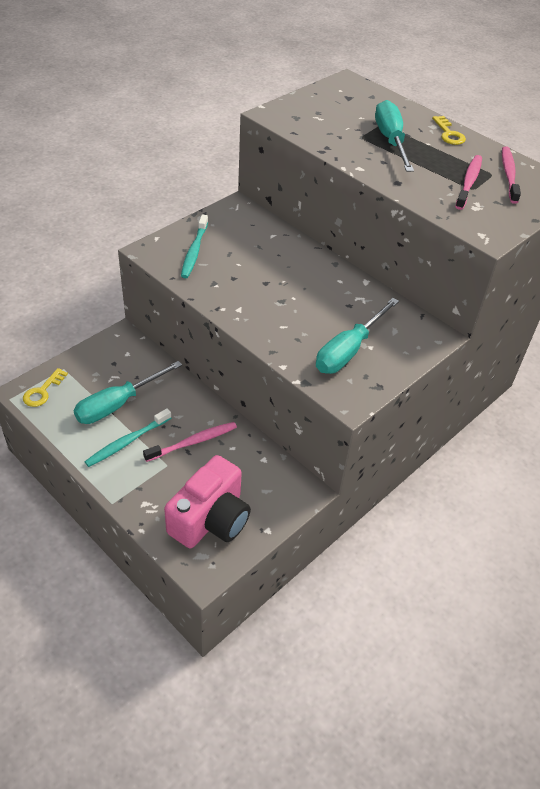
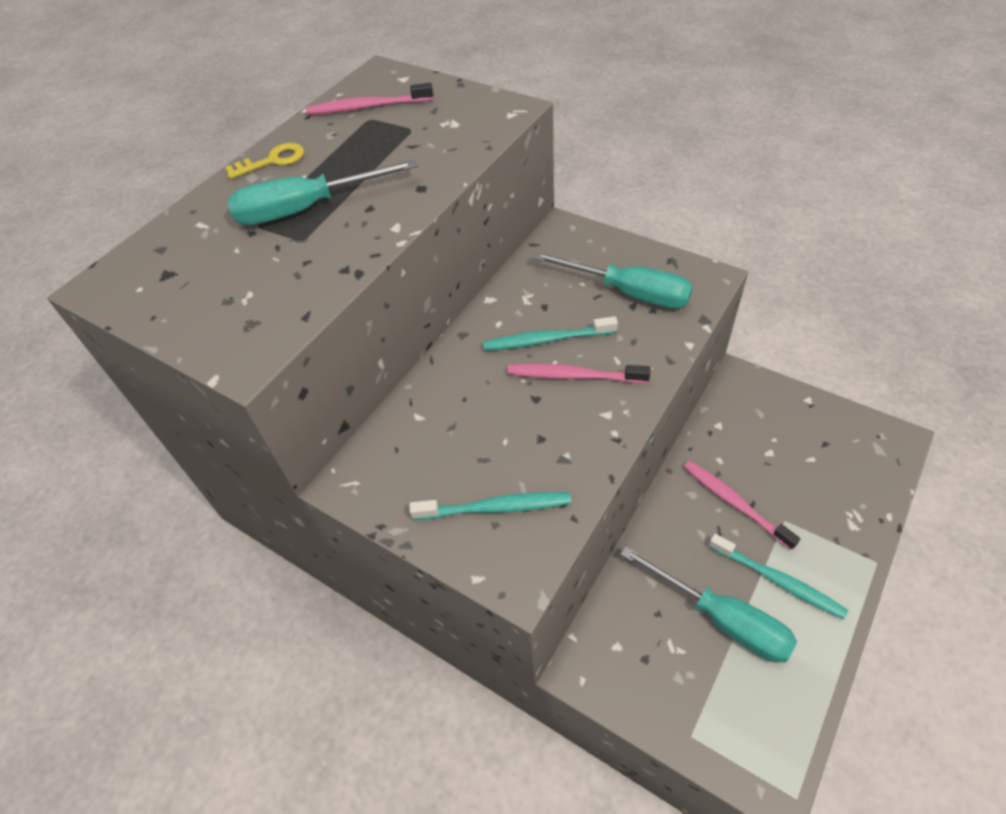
camera: 95 degrees left, 5 degrees up
yellow key [23,368,68,407] -> none
pink camera [164,455,251,548] -> none
pink toothbrush [455,155,482,210] -> pink toothbrush moved to [508,364,650,383]
none -> turquoise toothbrush [483,316,618,351]

